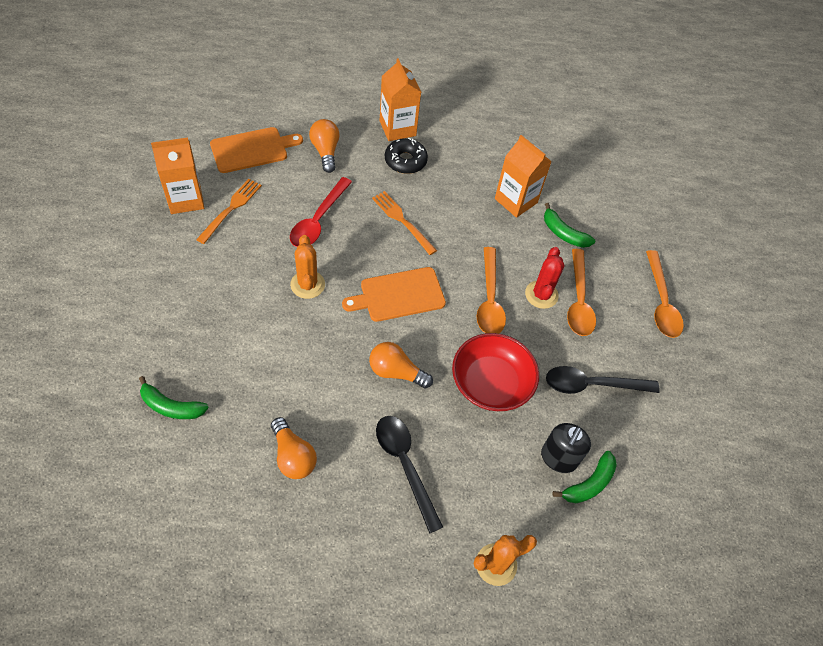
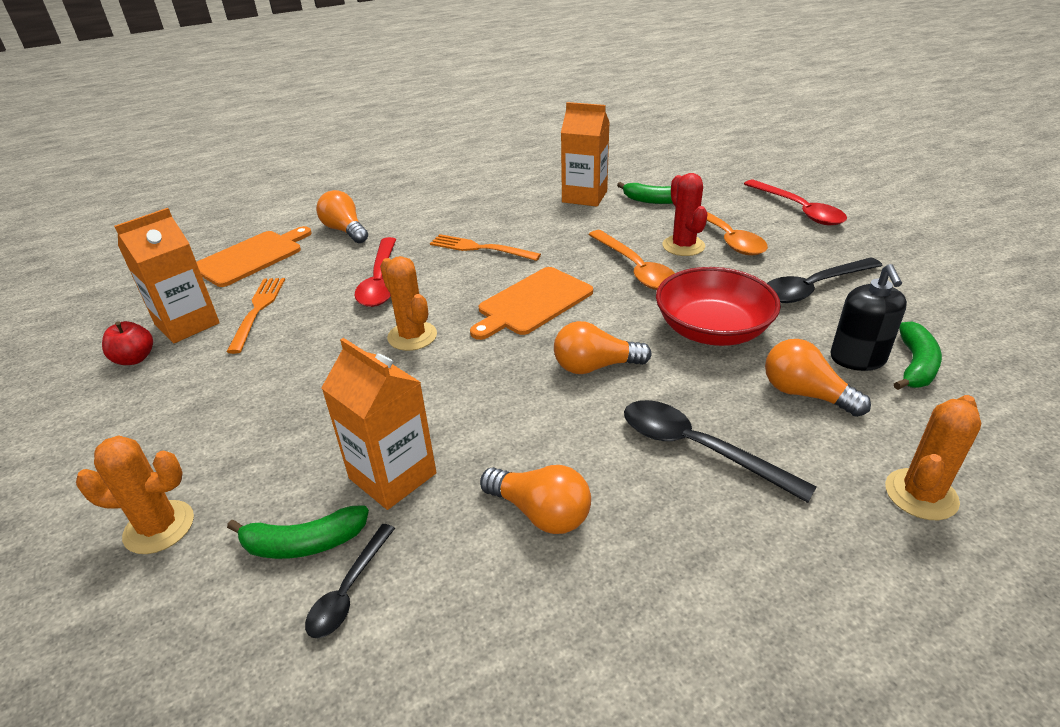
camera: 20 degrees left, 20 degrees down
orange carton [380,58,421,141] -> orange carton moved to [321,338,437,510]
black donut [385,138,428,174] -> none
orange spoon [646,250,684,338] -> red spoon [744,180,847,225]
none -> orange cactus [76,435,194,554]
none -> red apple [102,321,153,365]
none -> black spoon [305,524,395,638]
none -> orange light bulb [765,339,871,417]

